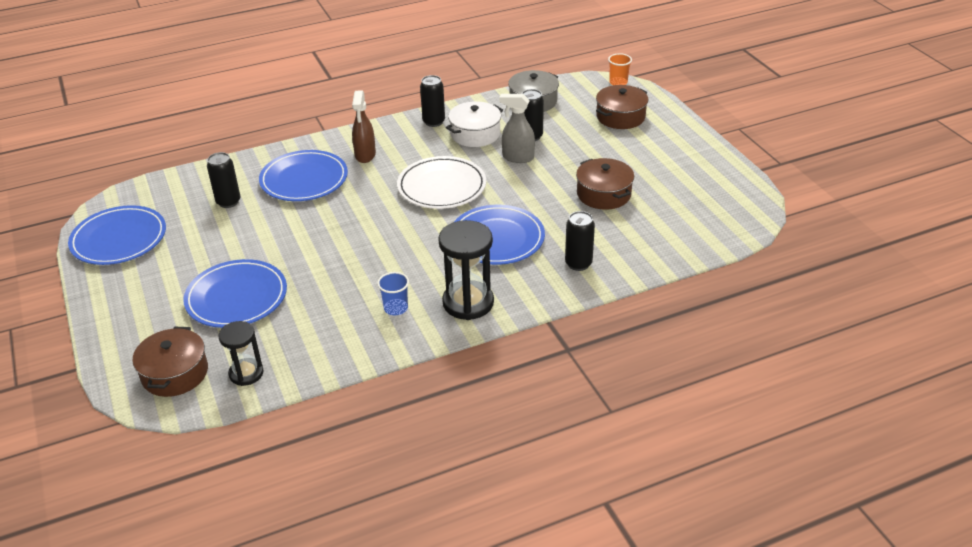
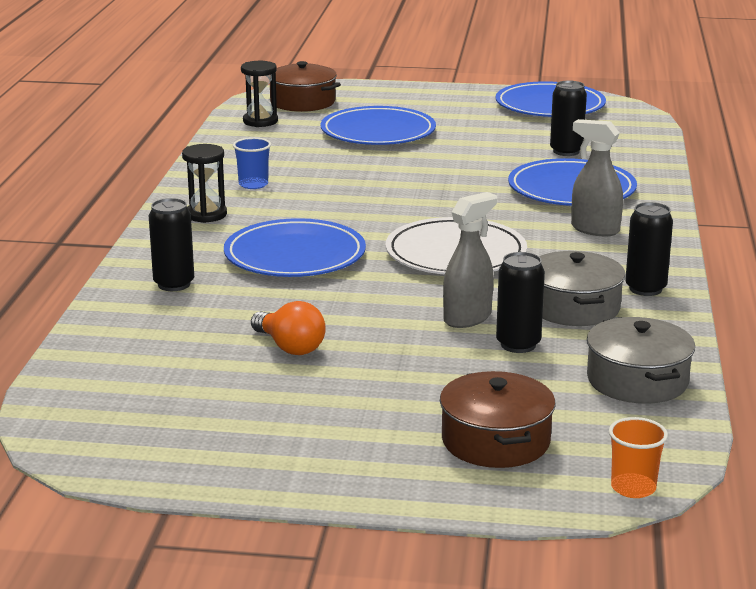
camera: 120 degrees right, 15 degrees down
brown spray bottle [352,91,376,163] -> grey spray bottle [571,119,623,236]
black hourglass [438,220,494,320] -> black hourglass [182,144,227,223], size x0.62
white pot [446,101,503,147] -> grey pot [539,251,625,326]
brown pot [576,158,634,210] -> orange light bulb [251,301,326,355]

